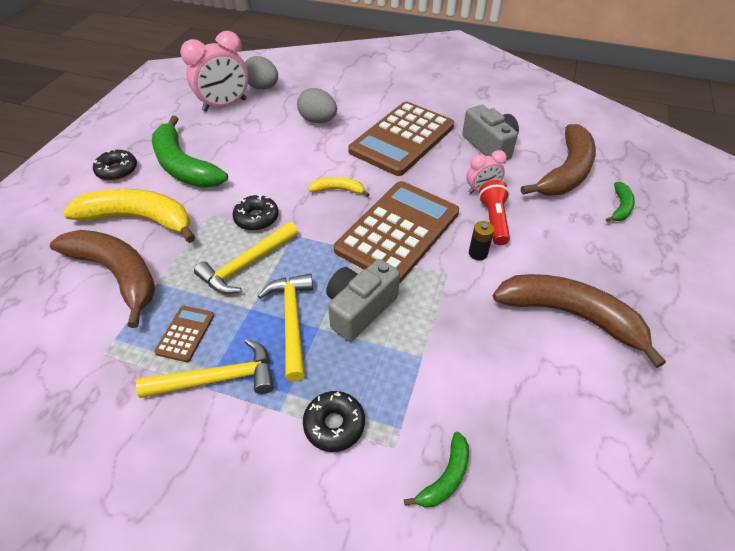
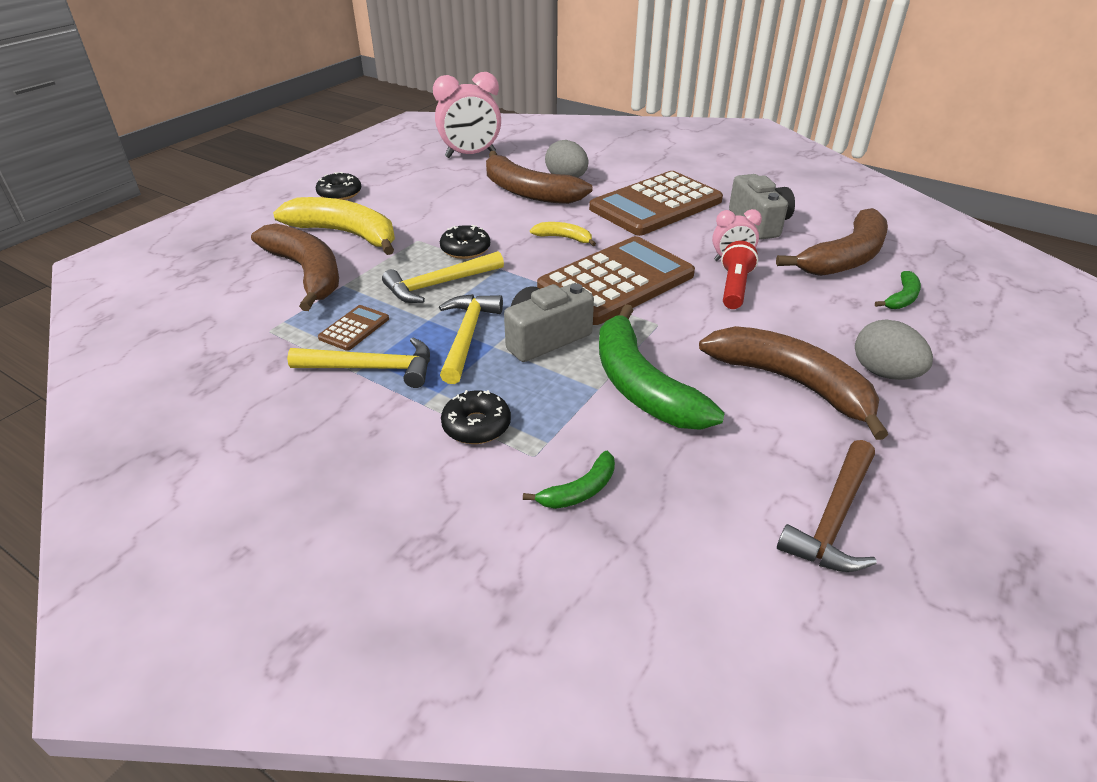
camera: 15 degrees right, 10 degrees down
green banana [152,116,228,187] -> green banana moved to [599,304,725,430]
grey egg [245,56,278,89] -> grey egg moved to [855,319,933,380]
black battery [469,221,494,260] -> none
none -> brown banana [486,151,593,204]
none -> brown hammer [777,440,877,572]

